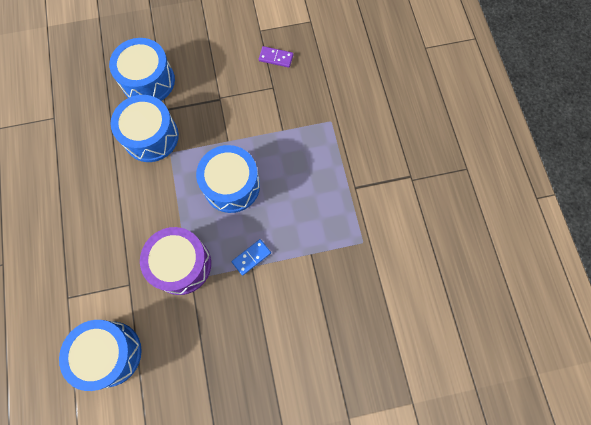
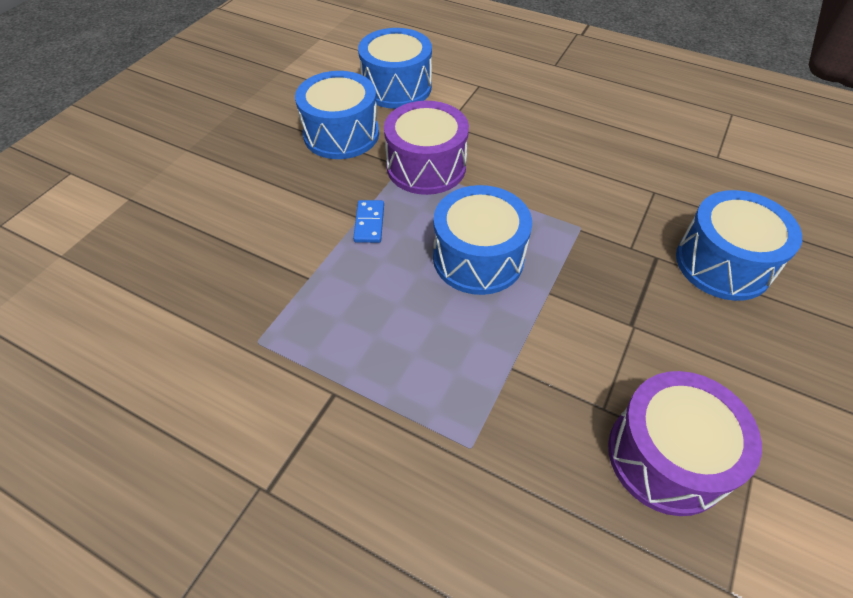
camera: 130 degrees right, 20 degrees down
blue drum [111,95,179,162] -> blue drum moved to [295,71,379,159]
purple domino [259,46,293,68] -> purple drum [608,371,762,516]

